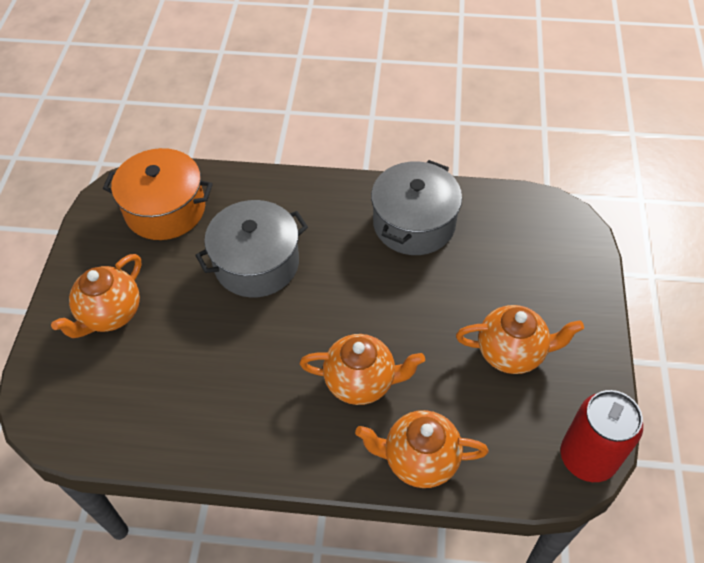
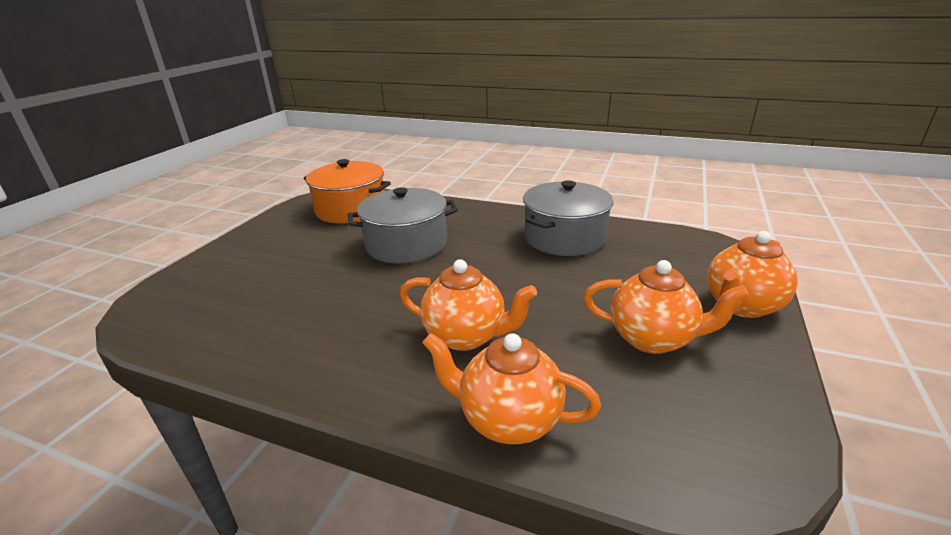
camera: 15 degrees right, 25 degrees down
orange teapot [51,254,142,338] -> orange teapot moved to [707,231,798,318]
red can [560,390,643,482] -> none

